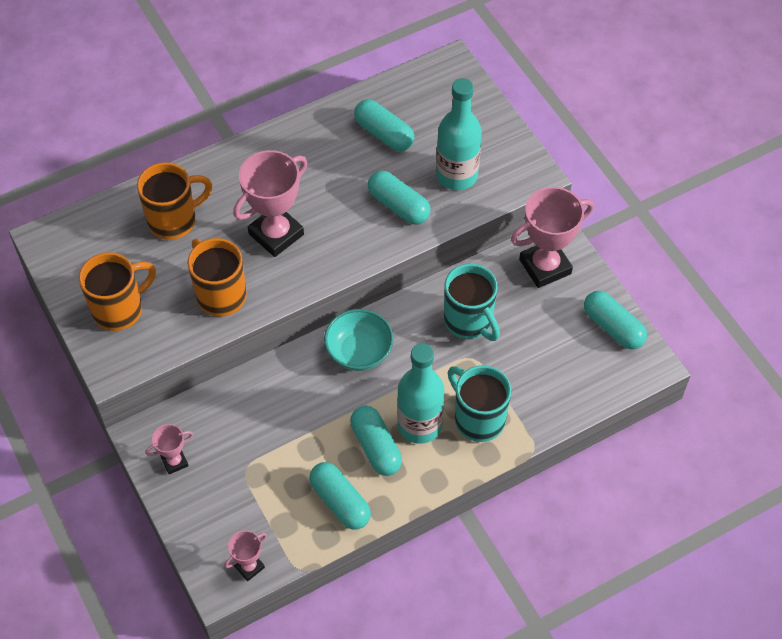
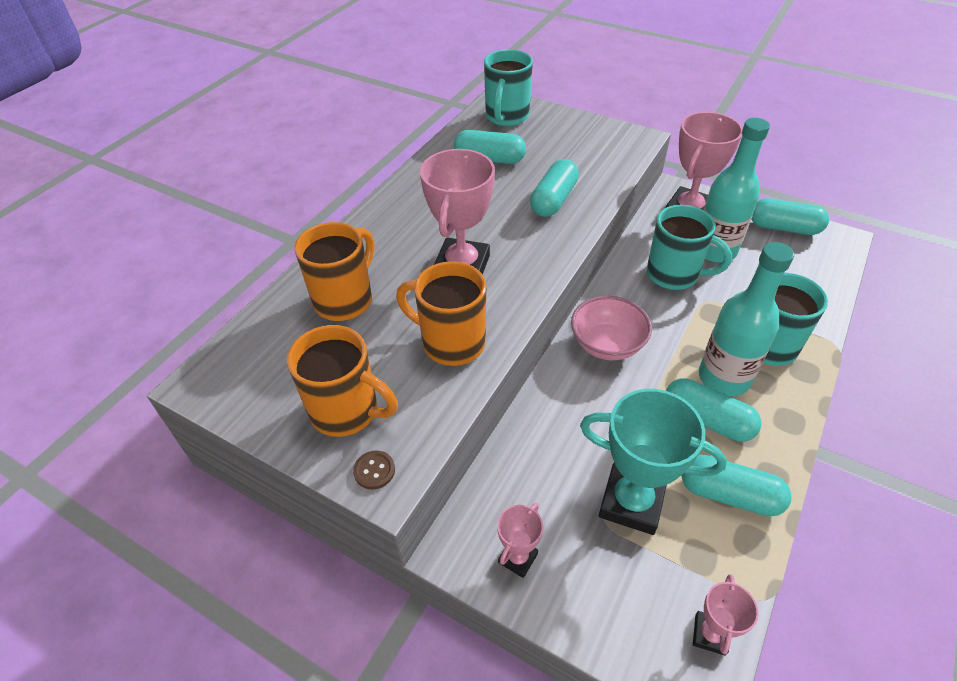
camera: 30 degrees left, 10 degrees down
orange mug [79,252,156,331] -> orange mug turned 90 degrees clockwise [287,325,398,437]
turquoise bowl [324,309,394,371] -> pink bowl [571,296,652,360]
turquoise capsule [368,171,431,225] -> turquoise capsule turned 75 degrees counterclockwise [530,159,579,217]
turquoise bottle [436,78,482,190] -> turquoise bottle moved to [704,118,770,263]
none -> brown button [353,451,395,489]
none -> turquoise mug [484,49,533,126]
none -> turquoise trophy [580,389,727,535]

